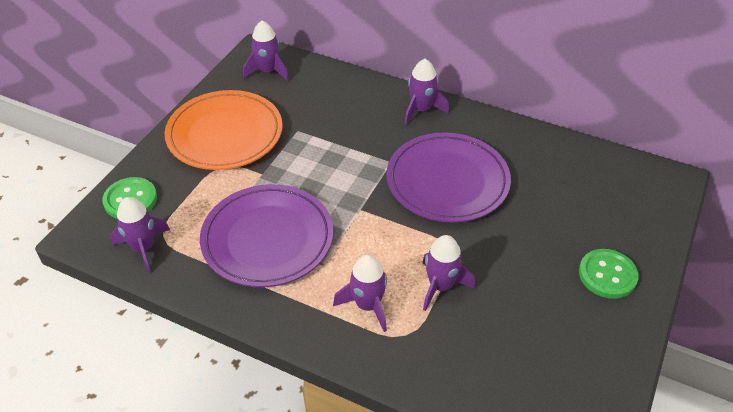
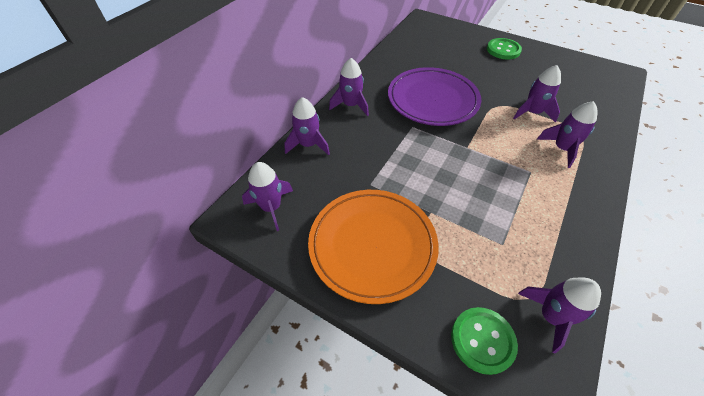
camera: 85 degrees left, 5 degrees up
purple plate [200,184,333,287] -> none
none -> purple rocket [284,97,330,155]

